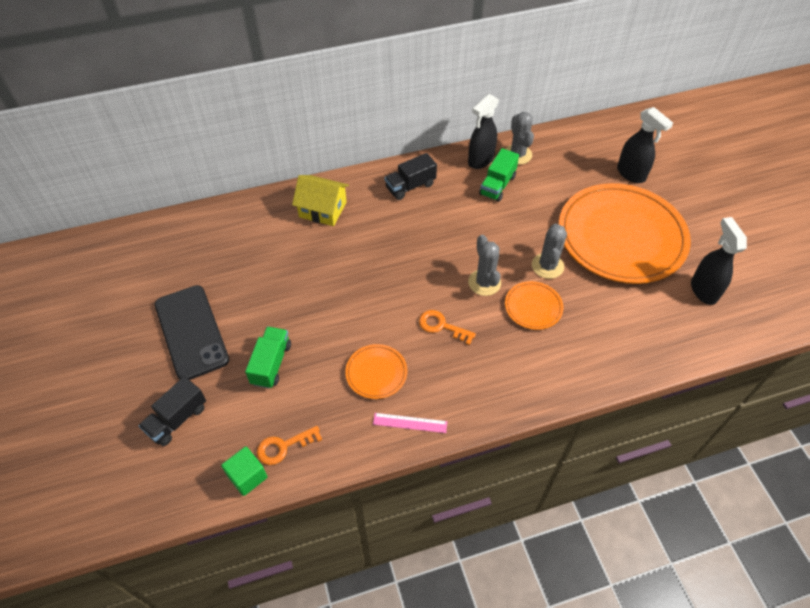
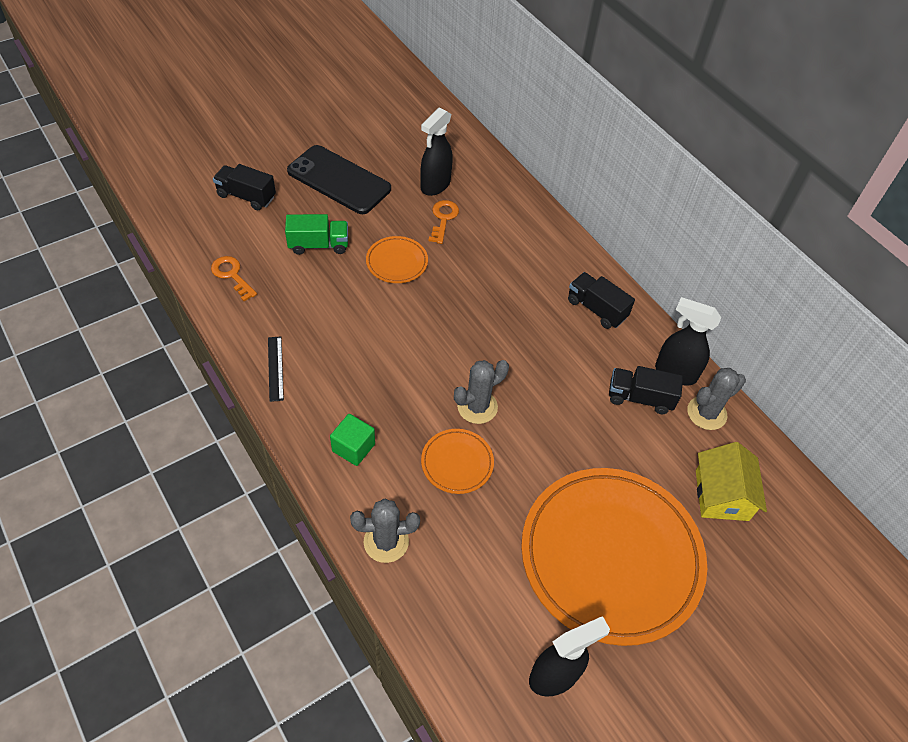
camera: 70 degrees right, 0 degrees up
black phone [155,285,229,380] -> black phone turned 75 degrees clockwise [287,145,391,214]
green cube [221,447,267,496] -> green cube moved to [330,414,375,466]
yellow house [292,175,349,226] -> yellow house moved to [696,442,767,521]
orange plate [345,344,407,399] -> orange plate moved to [366,236,428,283]
pink ruler [373,413,447,433] -> black ruler [268,336,284,402]
orange key [419,310,476,345] -> orange key moved to [428,200,459,244]
green truck [479,148,519,202] -> black truck [609,366,683,414]
grey cactus [532,223,567,279] -> grey cactus moved to [350,498,420,563]
black spray bottle [617,107,673,183] -> black spray bottle moved to [420,107,453,196]

